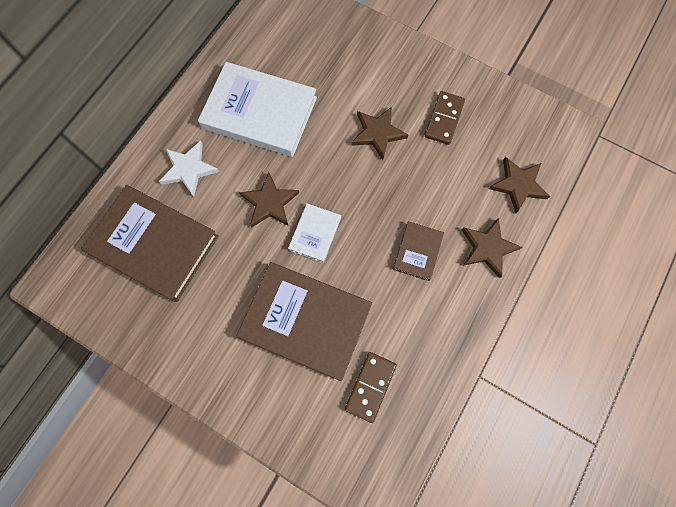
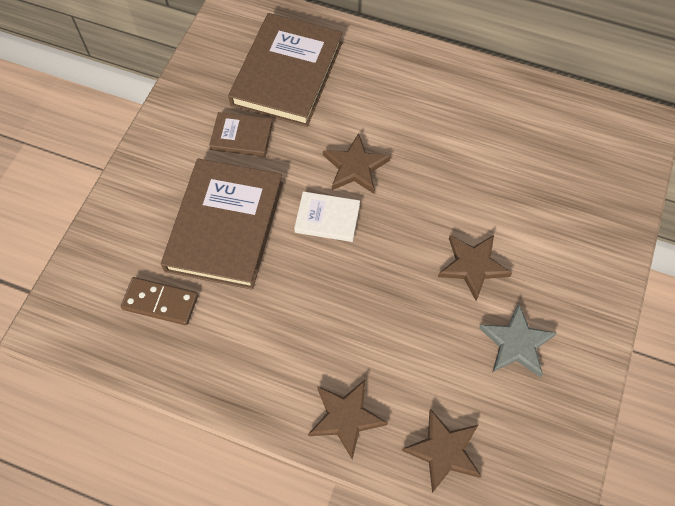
camera: 80 degrees right, 10 degrees down
white star [159,141,219,197] -> none
white book [198,62,317,157] -> none
brown book [393,221,444,281] -> brown book moved to [209,112,273,157]
brown domino [425,91,465,145] -> grey star [479,304,557,377]

